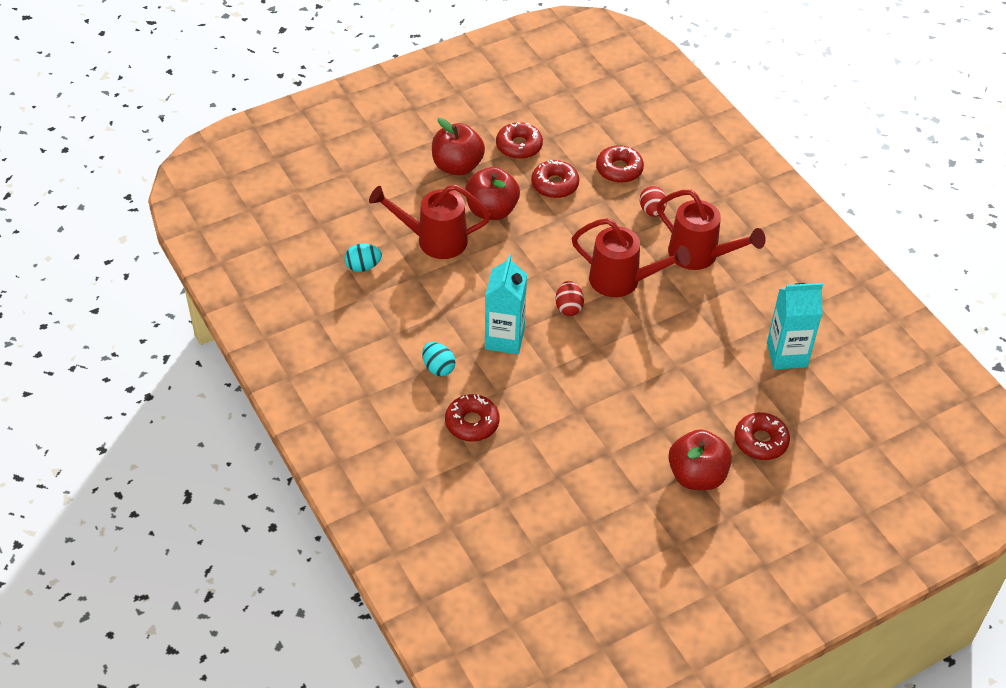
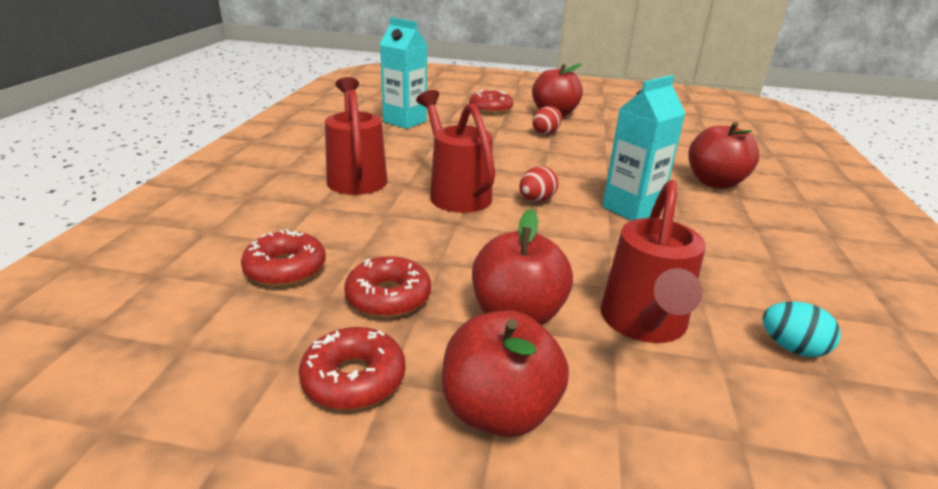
camera: 140 degrees left, 20 degrees down
red watering can [369,185,490,259] -> red watering can turned 60 degrees clockwise [601,180,705,343]
turquoise egg [422,342,455,376] -> none
red donut [445,394,500,441] -> red apple [688,122,760,189]
red egg [640,186,667,217] -> red egg moved to [532,106,562,135]

